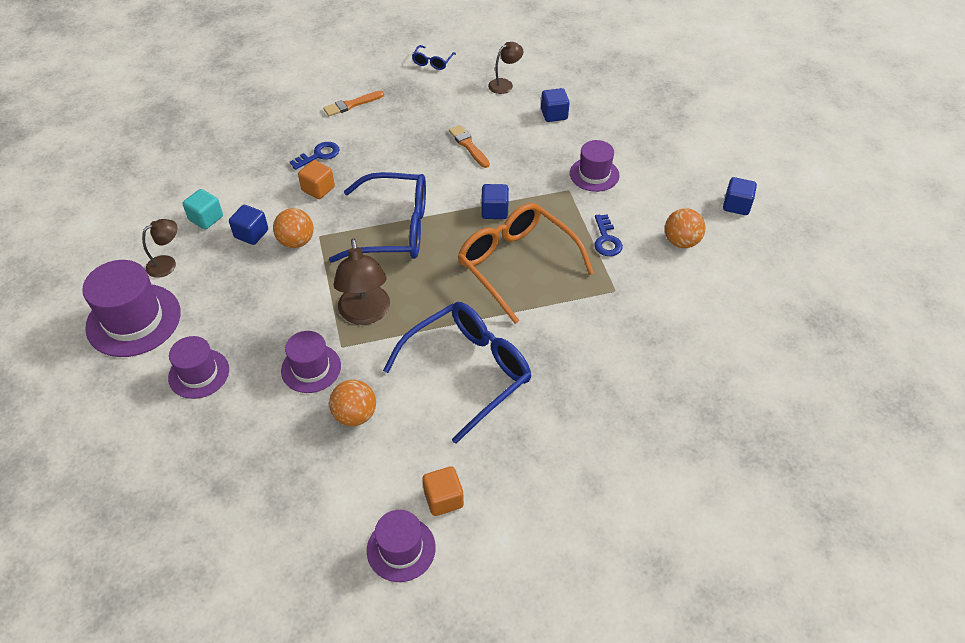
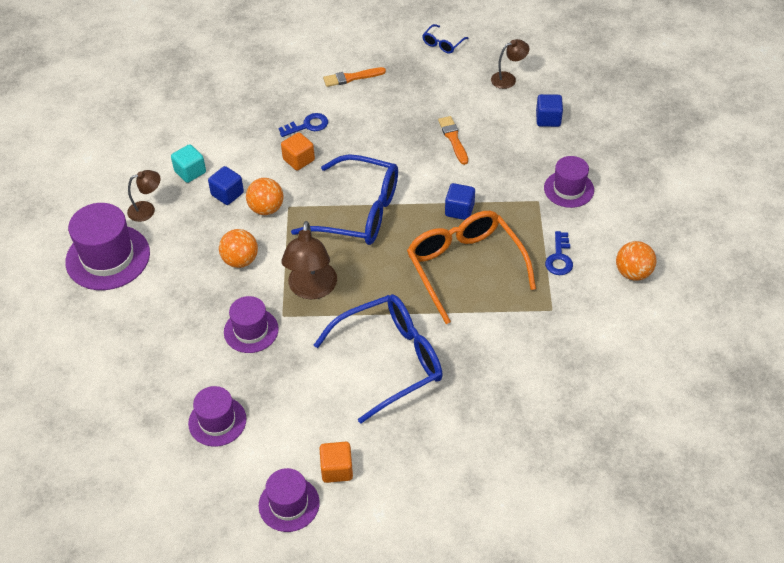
camera: 15 degrees right, 0 degrees up
purple hat [168,336,229,399] -> purple hat moved to [188,386,246,447]
orange ball [329,380,376,426] -> orange ball moved to [219,229,258,268]
blue cube [723,177,757,215] -> none

